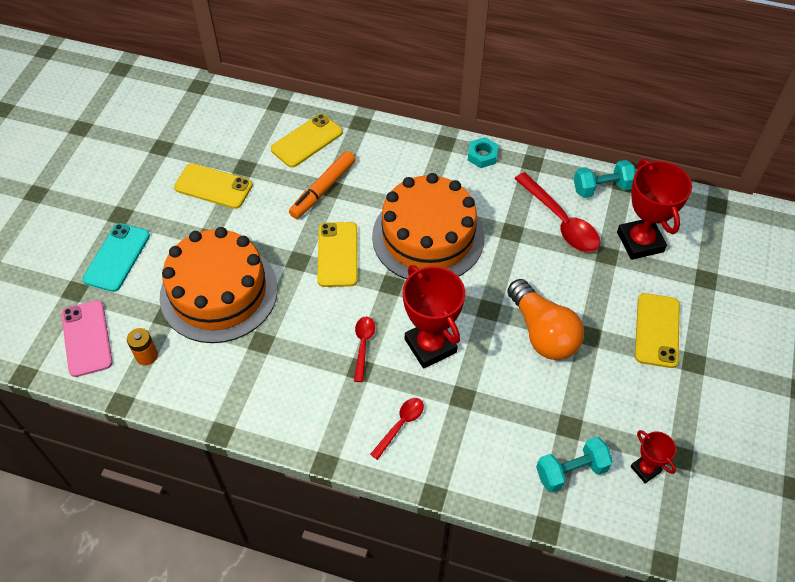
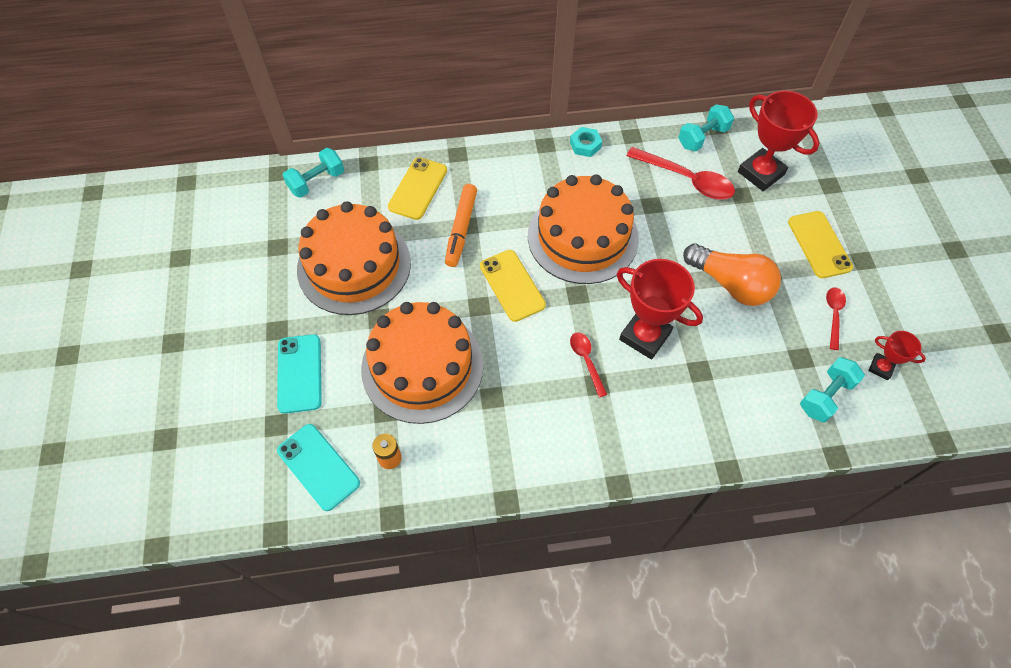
camera: 25 degrees left, 5 degrees up
pink phone [61,300,113,377] -> turquoise phone [277,424,360,511]
yellow phone [174,163,253,209] -> orange cake [297,201,411,315]
red spoon [370,398,424,460] -> red spoon moved to [826,288,846,350]
none -> turquoise dumbbell [283,148,344,198]

